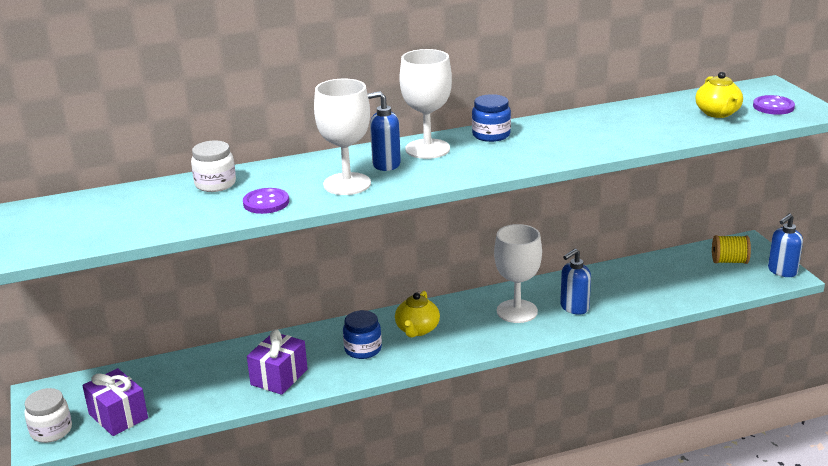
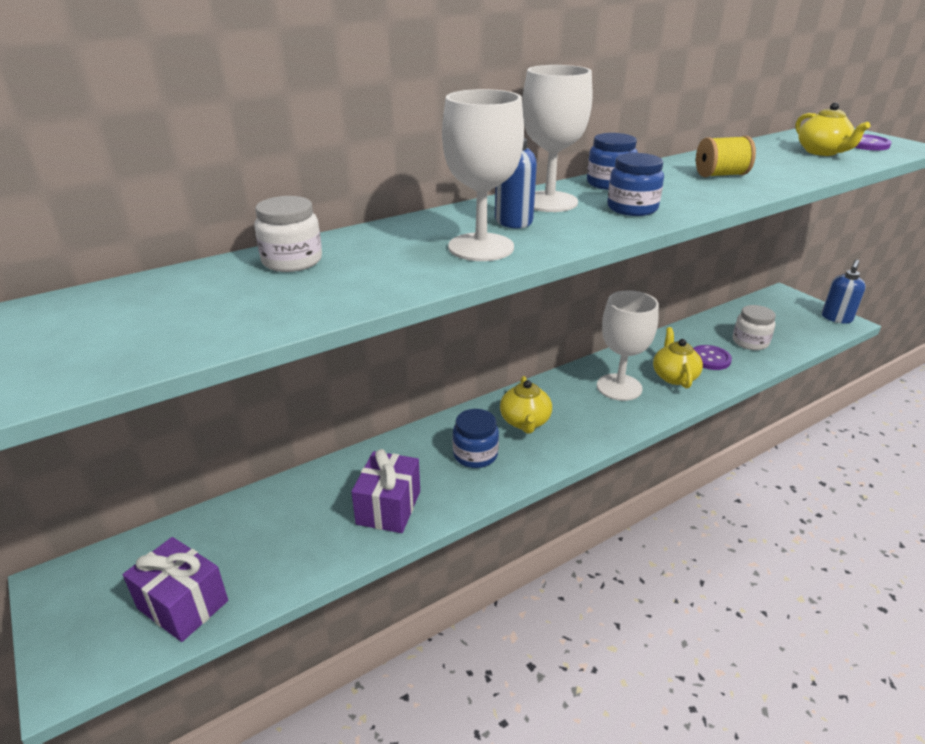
camera: 15 degrees left, 5 degrees up
white jar [24,388,72,443] -> white jar moved to [733,305,776,350]
purple button [243,188,289,214] -> purple button moved to [693,345,732,370]
blue soap dispenser [560,248,591,315] -> yellow teapot [653,327,703,389]
yellow spool [712,235,751,264] -> yellow spool moved to [696,136,756,177]
none -> blue jar [607,153,664,216]

